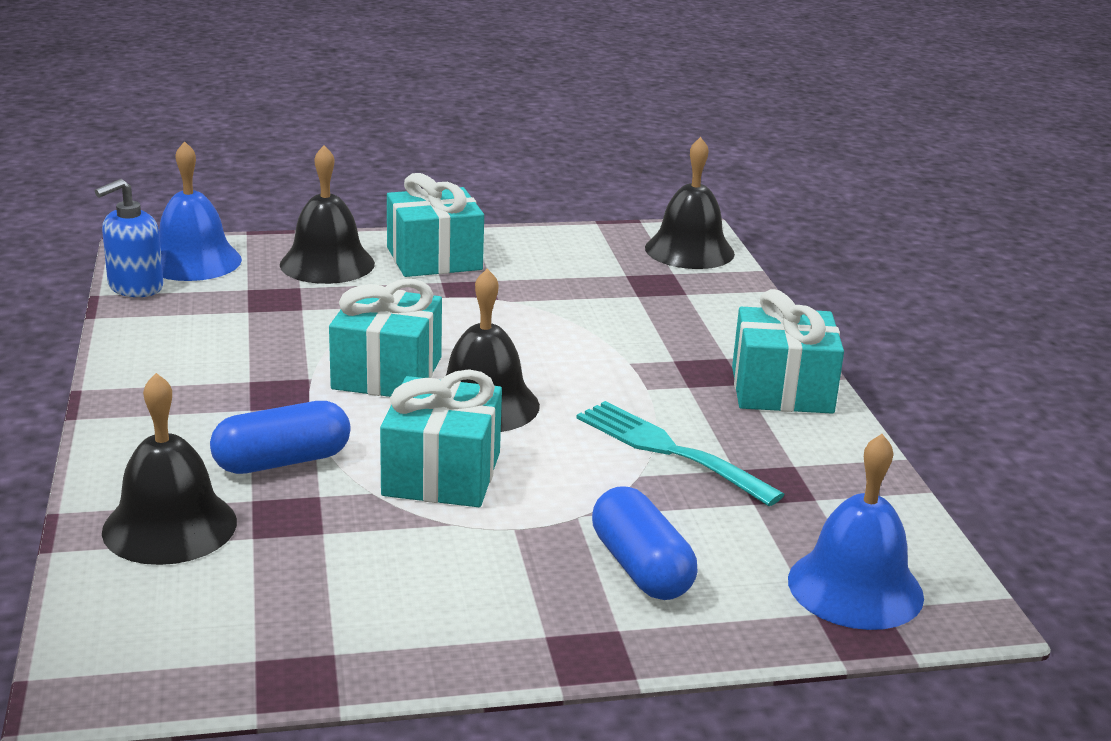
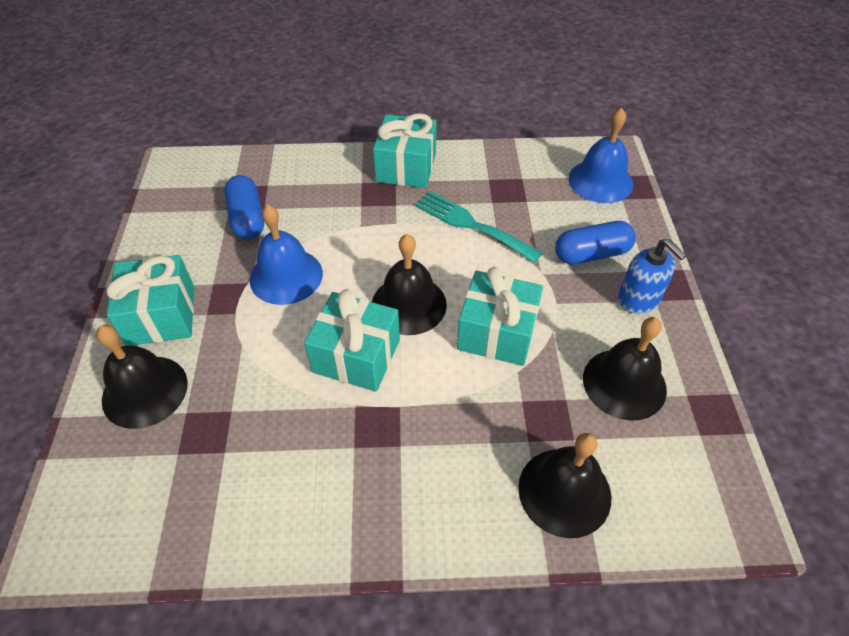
camera: 80 degrees left, 25 degrees up
blue soap dispenser [95,179,164,297] -> blue soap dispenser moved to [618,239,687,314]
blue bell [159,141,242,281] -> blue bell moved to [249,204,323,305]
blue capsule [210,401,351,474] -> blue capsule moved to [224,175,264,239]
turquoise fork [576,401,785,506] -> turquoise fork turned 75 degrees clockwise [416,191,542,263]
black bell [645,137,735,269] -> black bell moved to [583,317,667,421]

